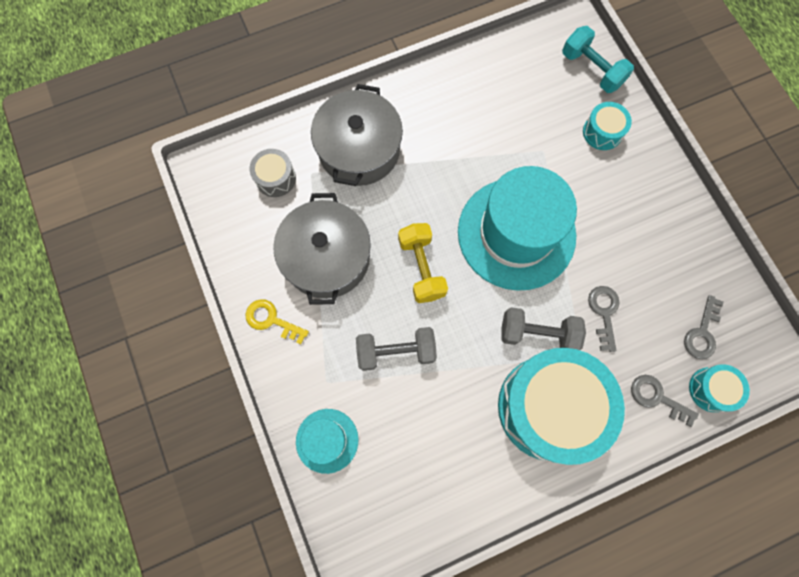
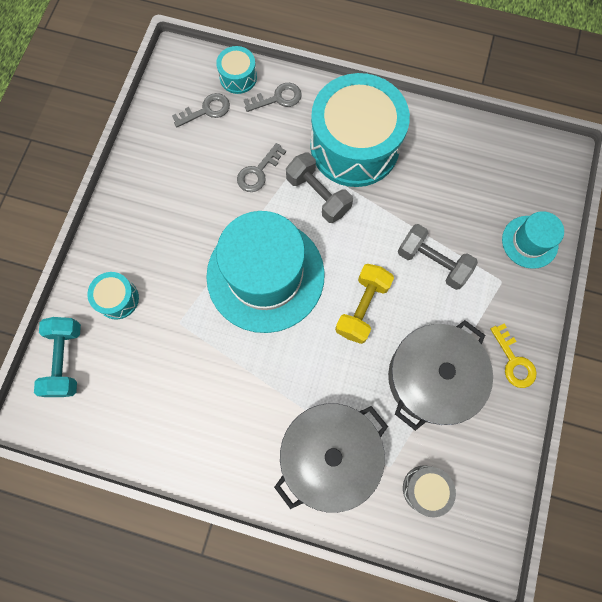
camera: 140 degrees left, 0 degrees up
grey key [631,375,699,427] -> grey key turned 90 degrees counterclockwise [244,83,302,112]

